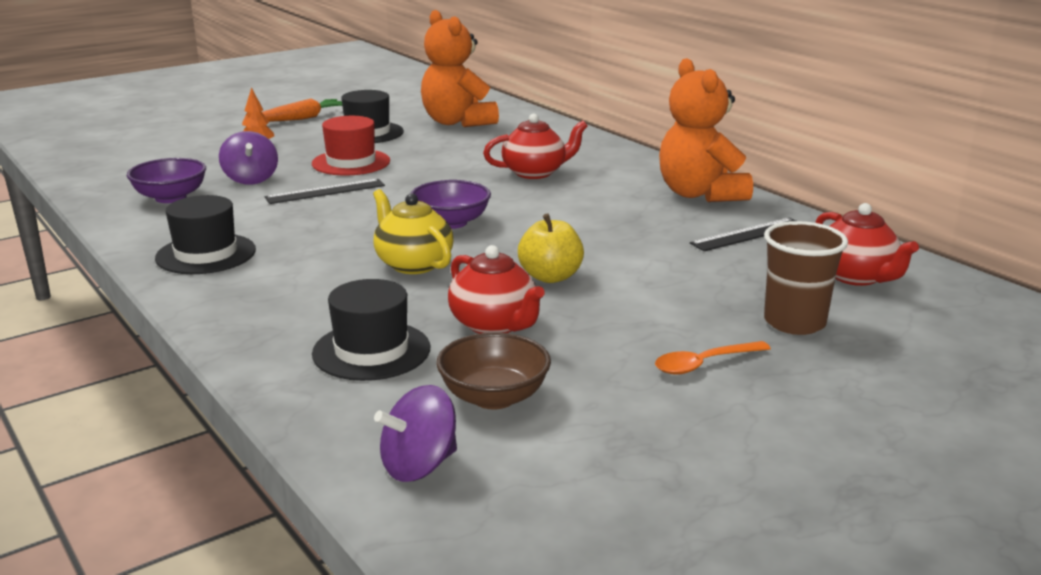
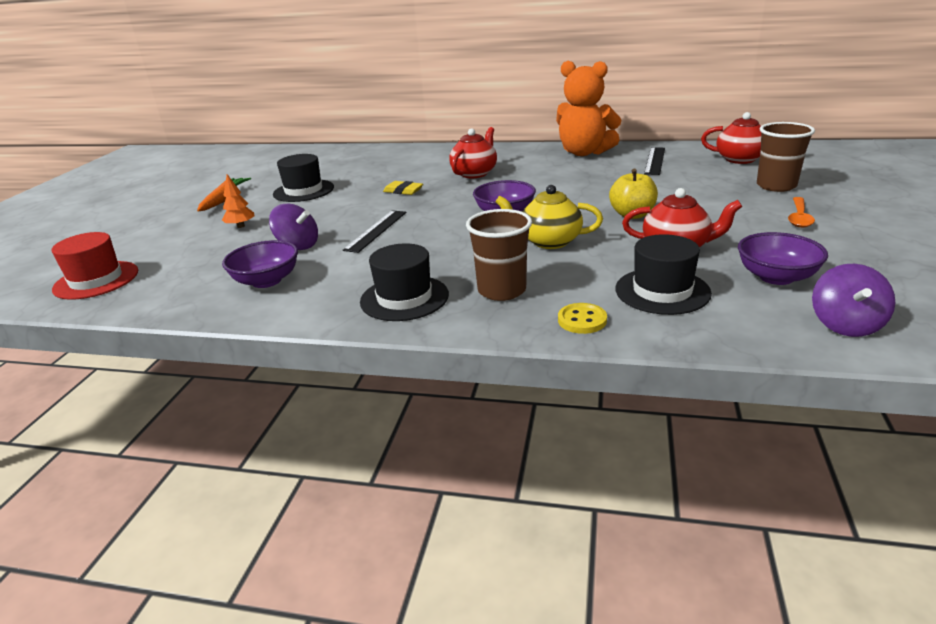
camera: 40 degrees left, 5 degrees up
red hat [312,116,390,175] -> red hat moved to [52,232,138,300]
orange teddy bear [421,10,499,127] -> none
brown bowl [436,332,551,409] -> purple bowl [738,232,828,285]
none -> yellow eraser [383,181,423,195]
none -> brown cup [466,209,532,301]
none -> yellow button [558,303,607,334]

